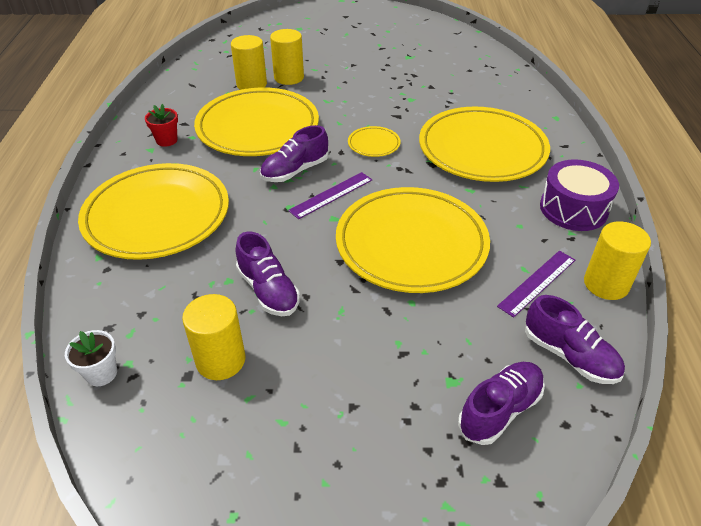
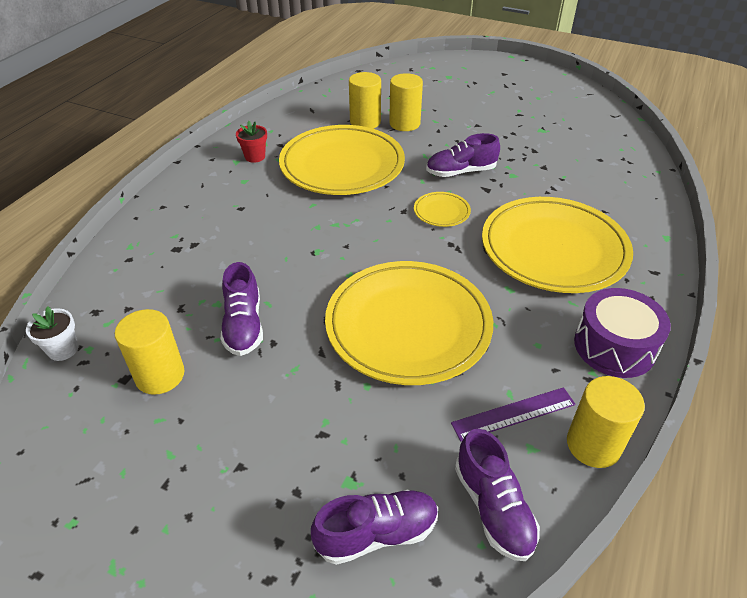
camera: 25 degrees right, 0 degrees up
yellow plate [78,163,229,260] -> none
purple shoe [260,125,329,182] -> purple shoe moved to [426,133,500,177]
purple ruler [288,172,372,219] -> none

